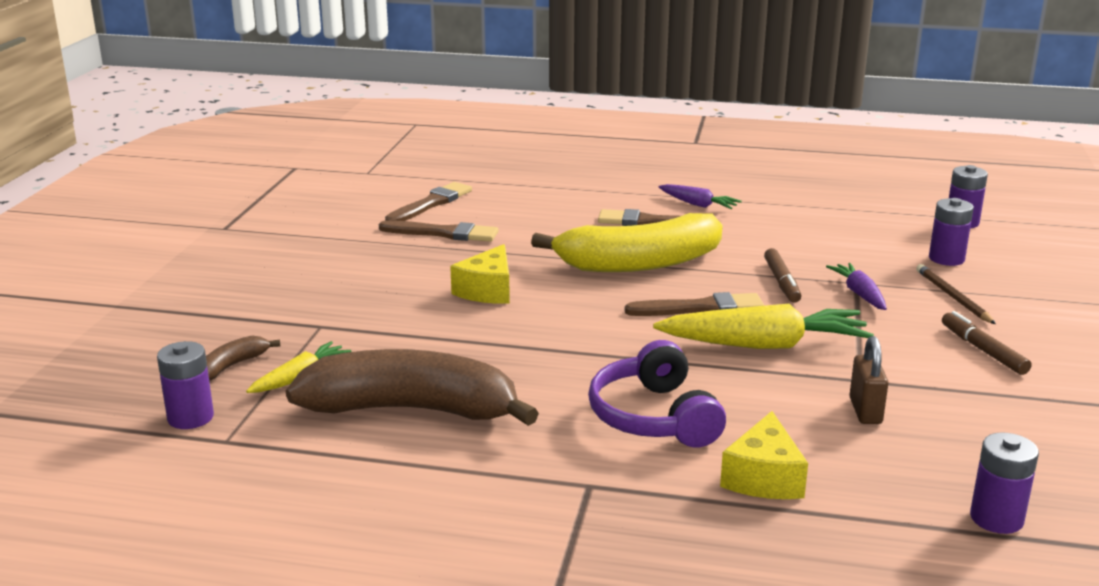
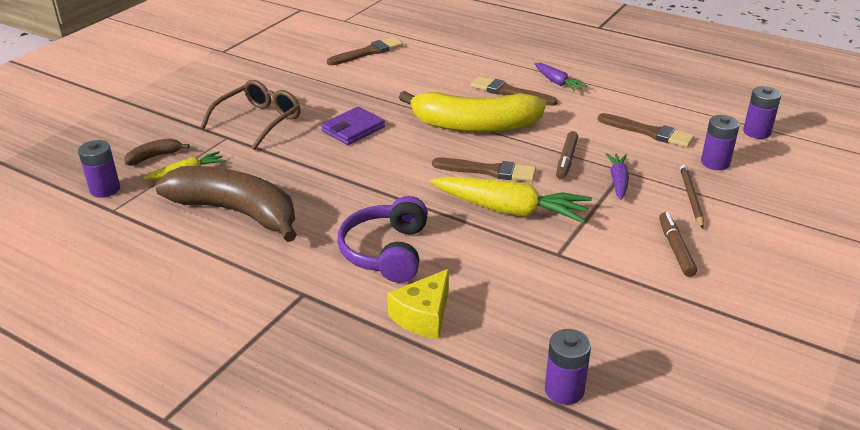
camera: 20 degrees right, 10 degrees up
brown brush [379,220,498,242] -> brown brush moved to [597,113,695,147]
yellow cheese [450,244,510,304] -> purple wallet [321,107,385,145]
brown padlock [849,336,889,424] -> none
none -> brown glasses [200,80,301,150]

